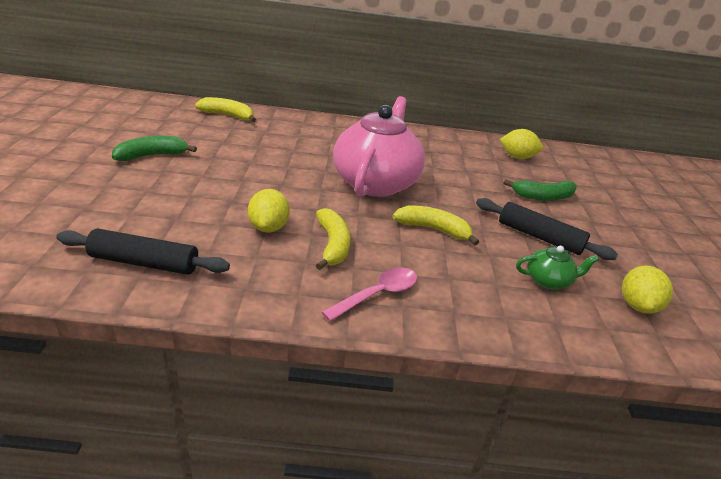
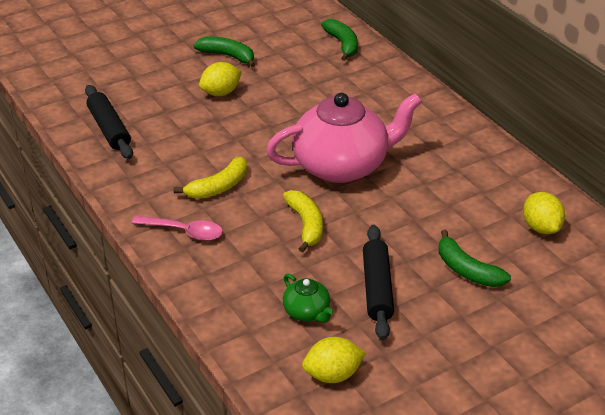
camera: 60 degrees right, 5 degrees up
yellow banana [195,97,256,122] -> green banana [321,19,358,61]
yellow lemon [248,189,290,232] -> yellow lemon moved to [199,62,242,96]

